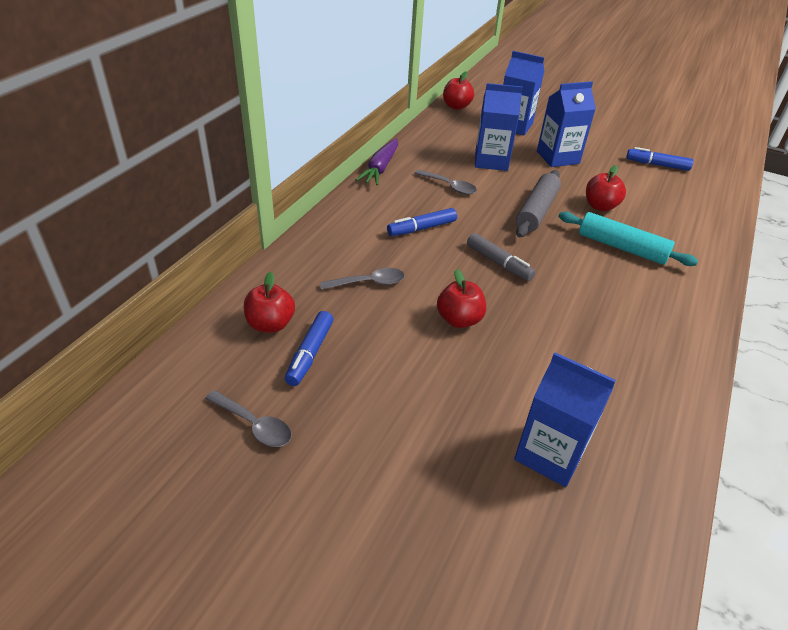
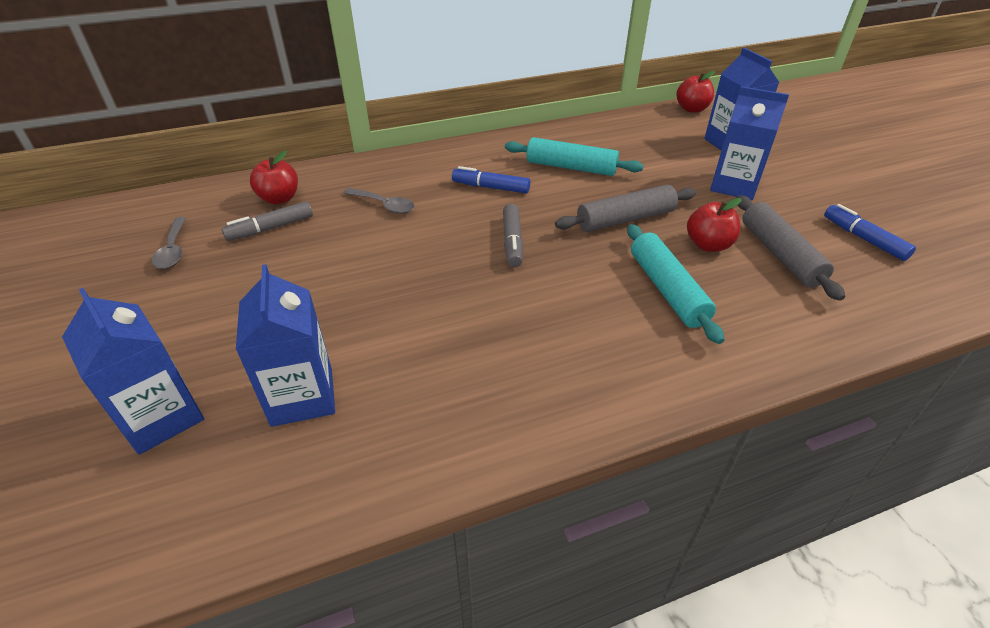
camera: 45 degrees right, 0 degrees up
blue marker [285,311,333,386] -> grey marker [221,201,313,241]
purple carrot [356,138,398,185] -> none
grey spoon [414,170,477,195] -> turquoise rolling pin [505,137,644,176]
red apple [437,269,486,328] -> none
blue carton [475,83,523,171] -> blue carton moved to [62,288,204,455]
none -> grey rolling pin [737,195,845,301]

